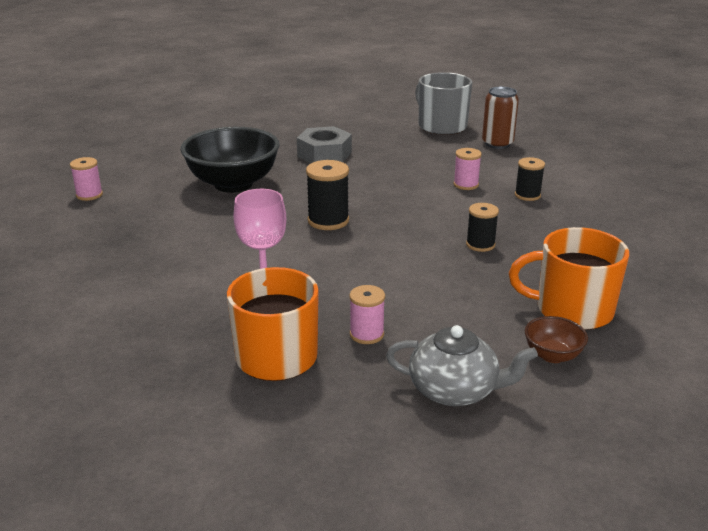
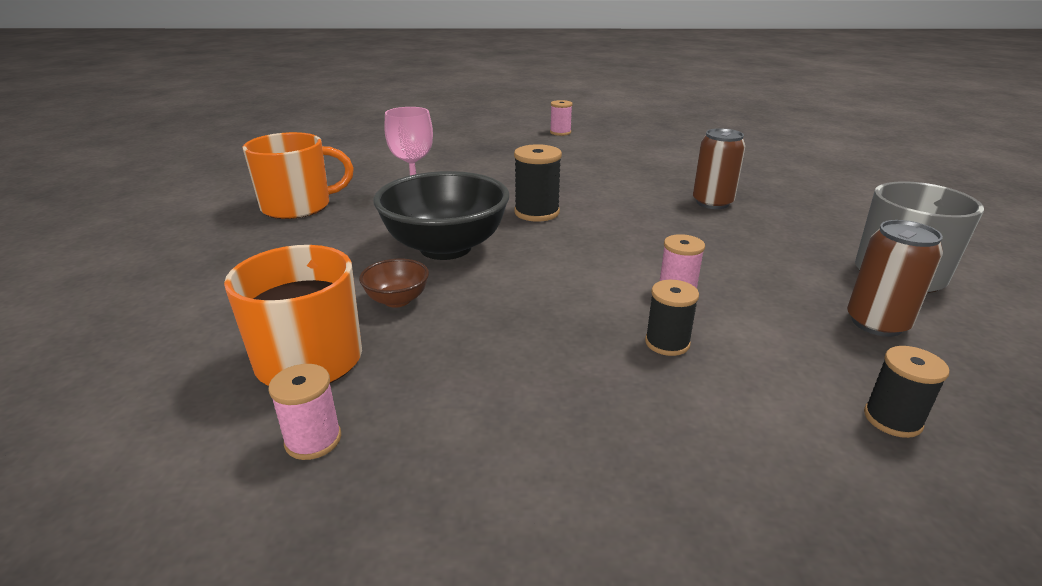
camera: 85 degrees right, 0 degrees up
black bowl [181,127,279,193] -> black bowl moved to [373,171,509,260]
grey nut [297,126,352,163] -> brown can [693,128,746,209]
pink spool [350,285,385,344] -> pink spool moved to [268,364,341,460]
grey teapot [386,325,538,406] -> none
black spool [466,203,499,252] -> black spool moved to [864,346,950,438]
brown bowl [525,316,588,363] -> brown bowl moved to [359,259,429,308]

